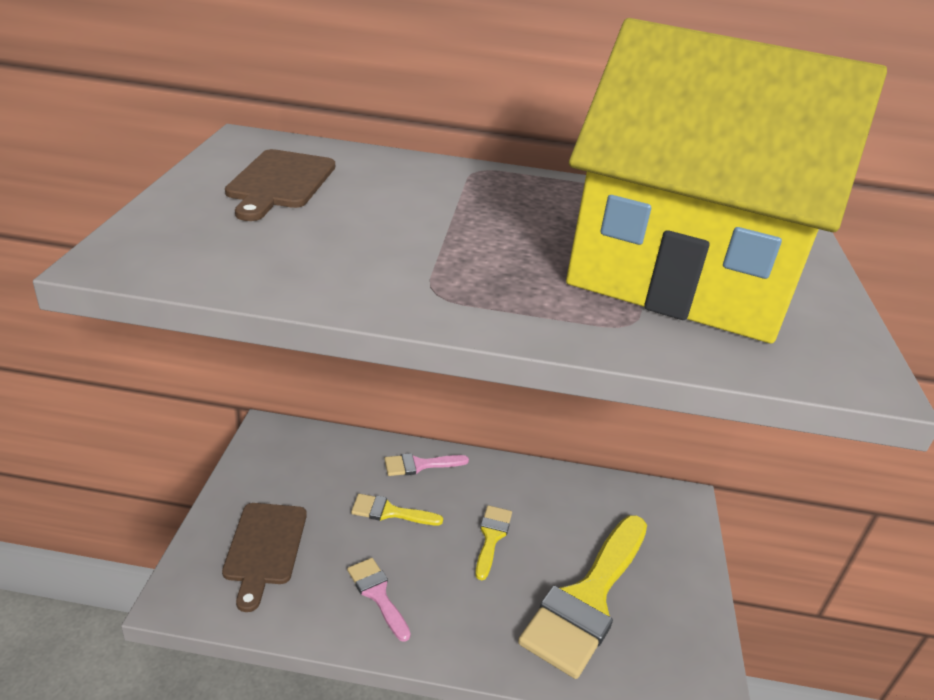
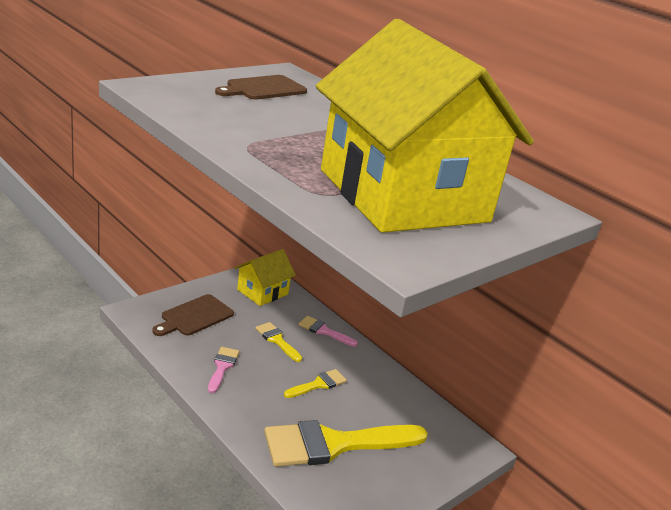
camera: 40 degrees right, 5 degrees down
none -> yellow house [235,249,296,306]

